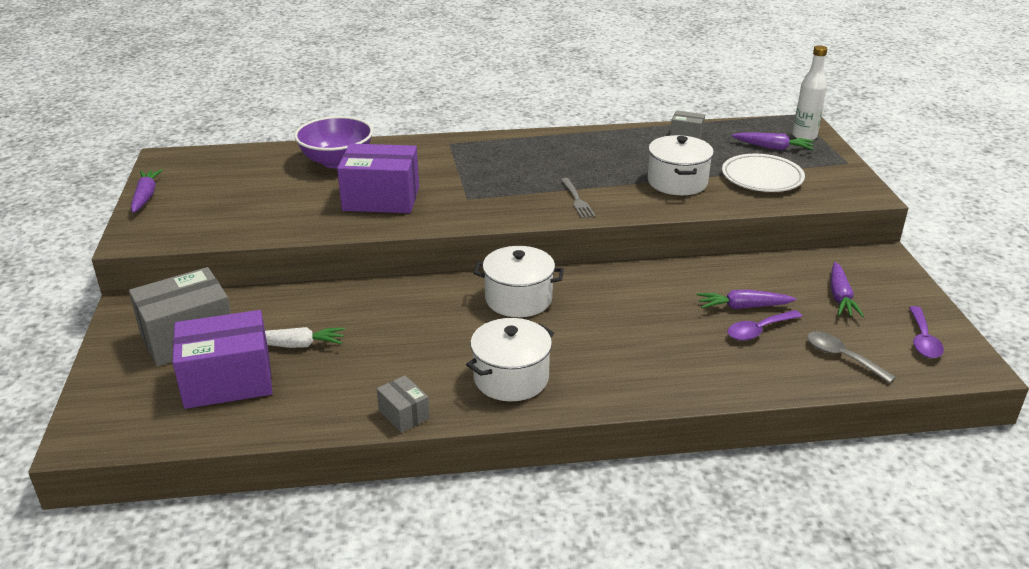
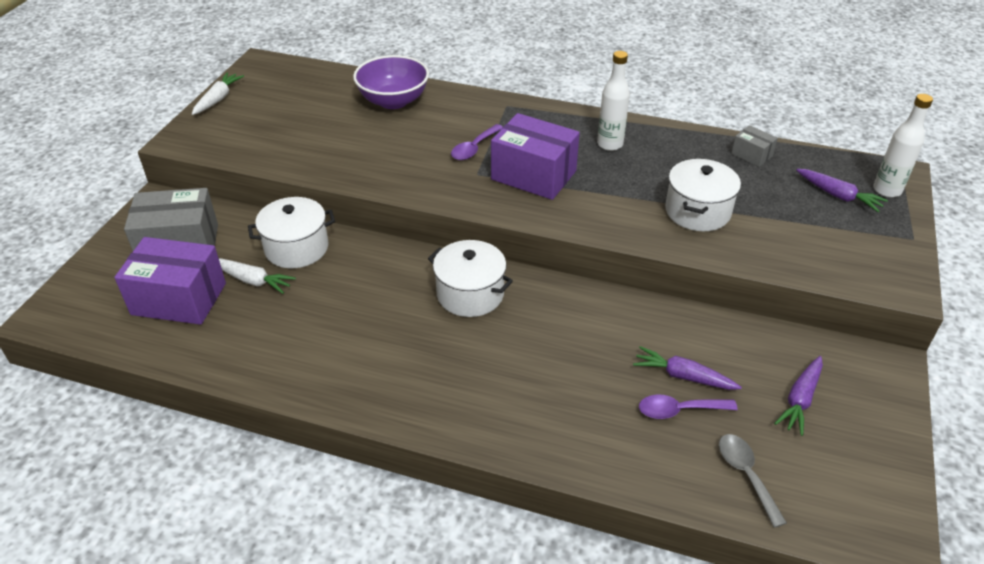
camera: 25 degrees right, 10 degrees up
purple carrot [131,169,163,213] -> white carrot [192,72,244,115]
purple box [337,144,419,213] -> purple box moved to [491,113,580,200]
grey box [377,375,430,433] -> none
white pot [466,318,554,401] -> white pot moved to [248,197,335,268]
grey fork [561,178,596,218] -> none
white plate [722,154,805,192] -> none
purple spoon [909,306,944,358] -> purple spoon moved to [451,124,503,160]
none -> white bottle [597,51,630,151]

